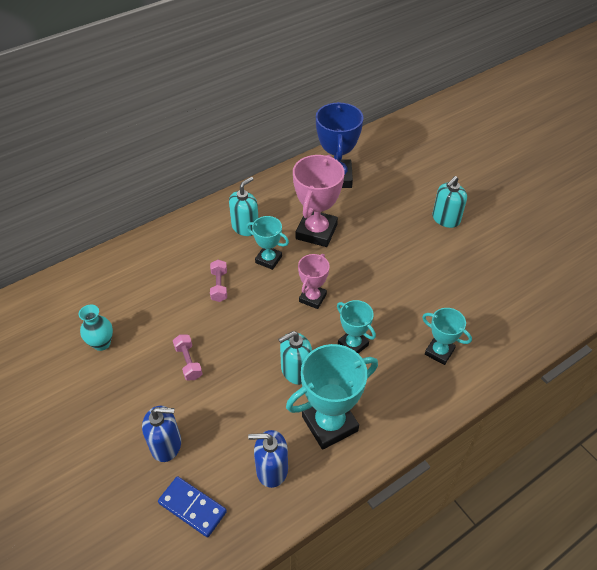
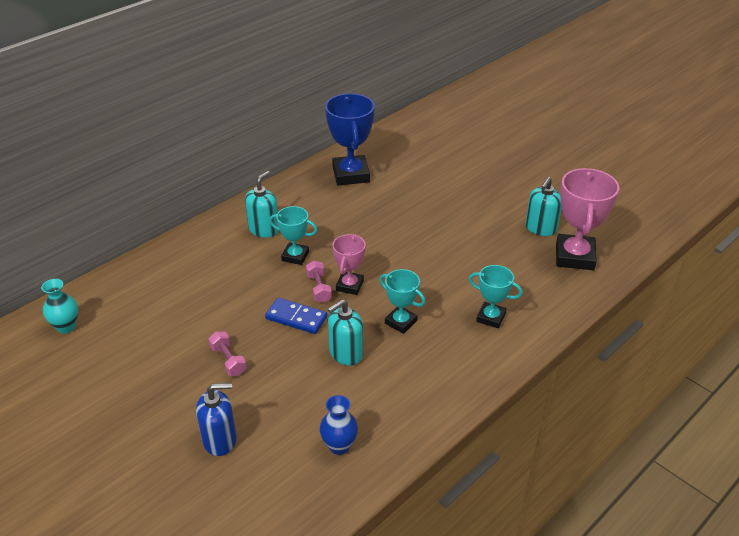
camera: 10 degrees left, 10 degrees down
turquoise vase [79,305,113,351] -> turquoise vase moved to [41,279,78,334]
blue domino [158,476,227,537] -> blue domino moved to [265,298,328,334]
pink dumbbell [210,260,227,302] -> pink dumbbell moved to [306,260,332,303]
blue soap dispenser [248,430,288,488] -> blue vase [320,395,358,455]
turquoise trophy [286,344,378,450] -> none
pink trophy [293,155,345,247] -> pink trophy moved to [556,168,620,270]
turquoise soap dispenser [432,176,467,228] -> turquoise soap dispenser moved to [525,177,562,236]

